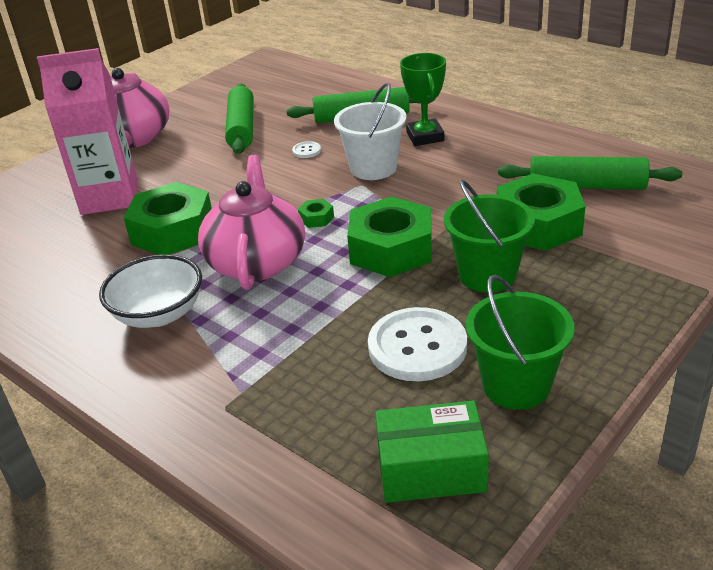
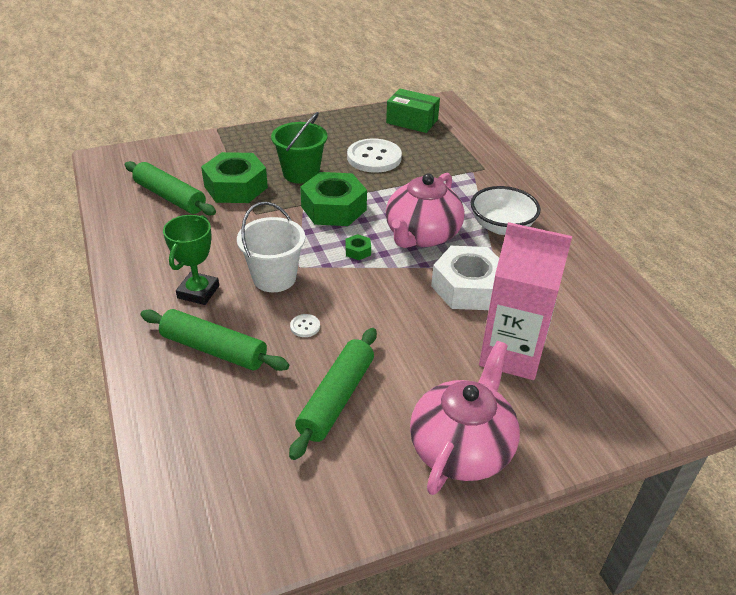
camera: 155 degrees left, 5 degrees up
green nut [124,182,212,255] -> white nut [431,246,499,310]
green bucket [466,275,575,410] -> none

